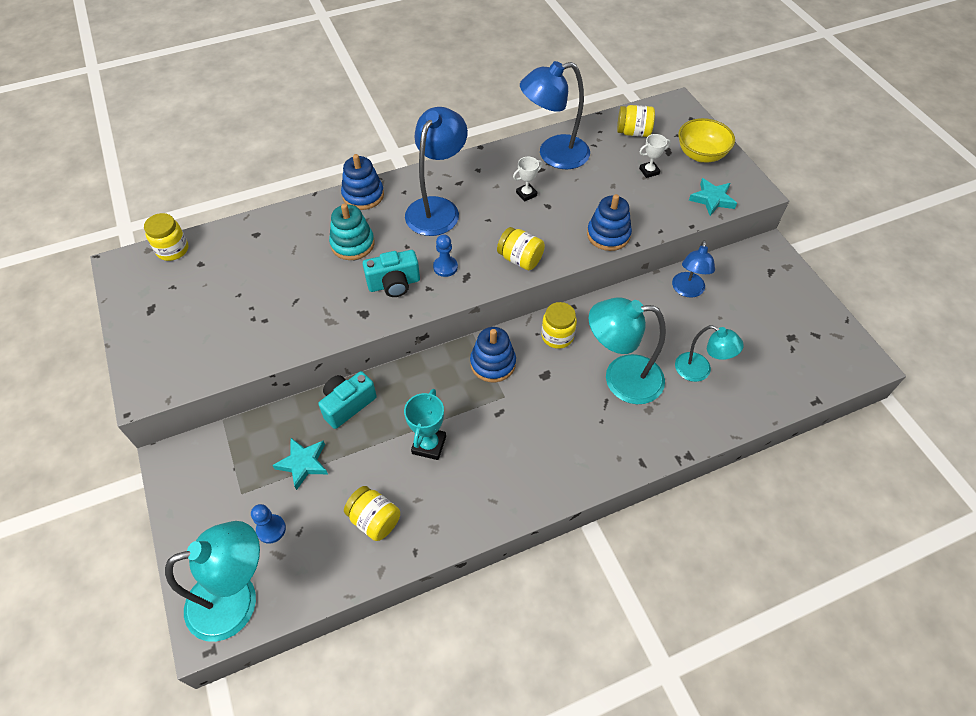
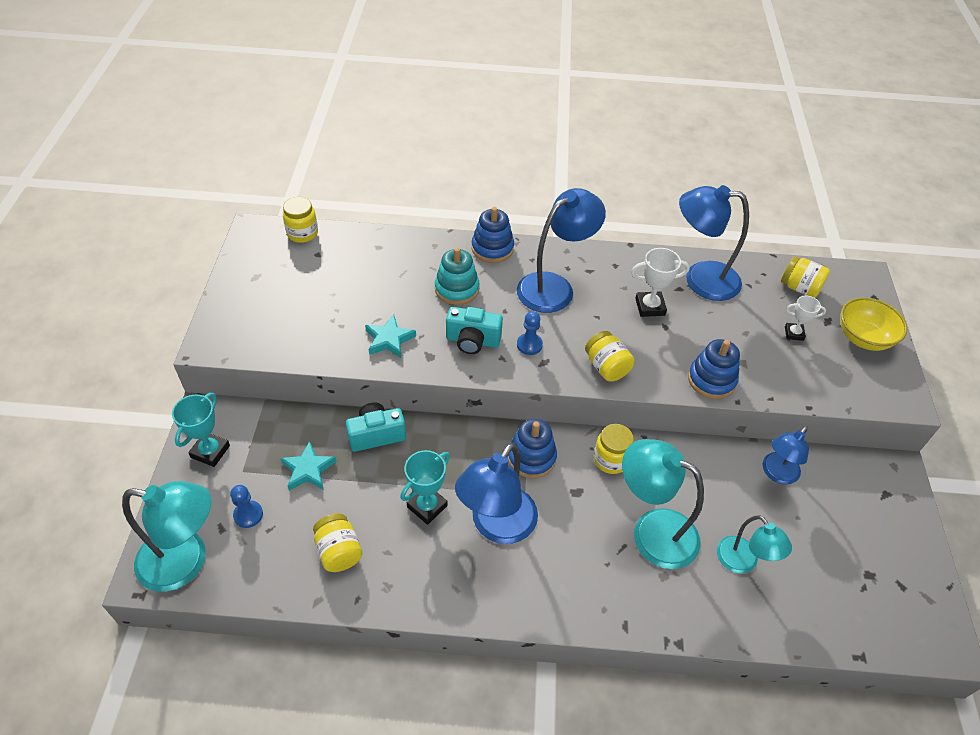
camera: 25 degrees right, 5 degrees down
white trophy [513,157,543,202] -> white trophy [631,248,690,317], size x1.52
turquoise star [689,178,737,216] -> turquoise star moved to [365,315,416,358]
none -> turquoise trophy [172,393,230,467]
none -> blue lamp [455,443,538,544]

